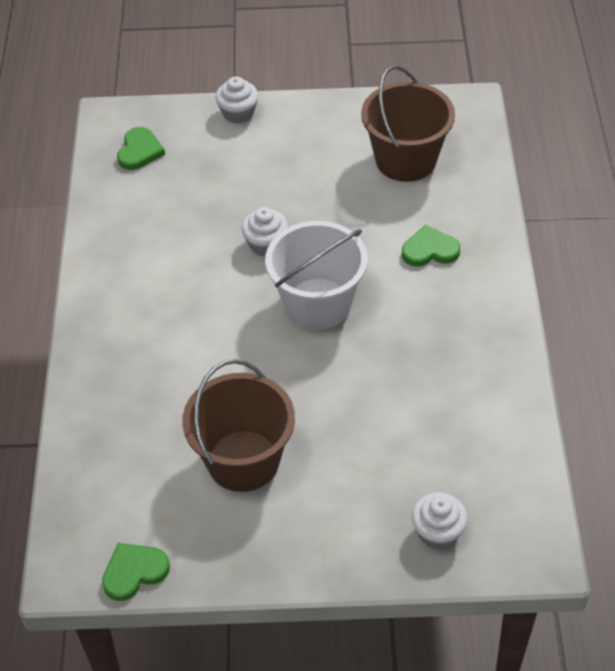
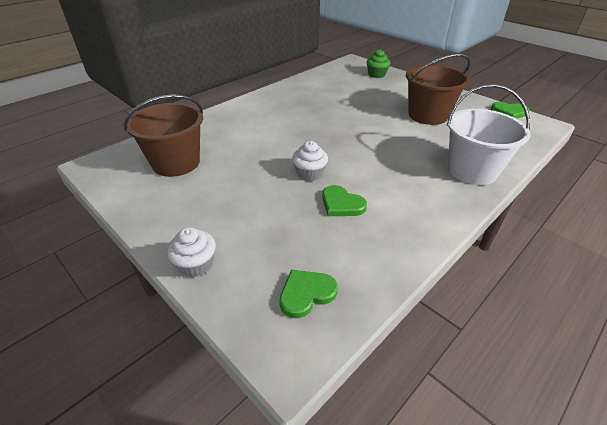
camera: 135 degrees left, 10 degrees down
white bucket [265,221,368,330] -> white bucket moved to [447,84,530,185]
green heart [402,225,460,267] -> green heart moved to [322,185,367,216]
white cupcake [412,492,468,549] -> green cupcake [367,49,390,78]

